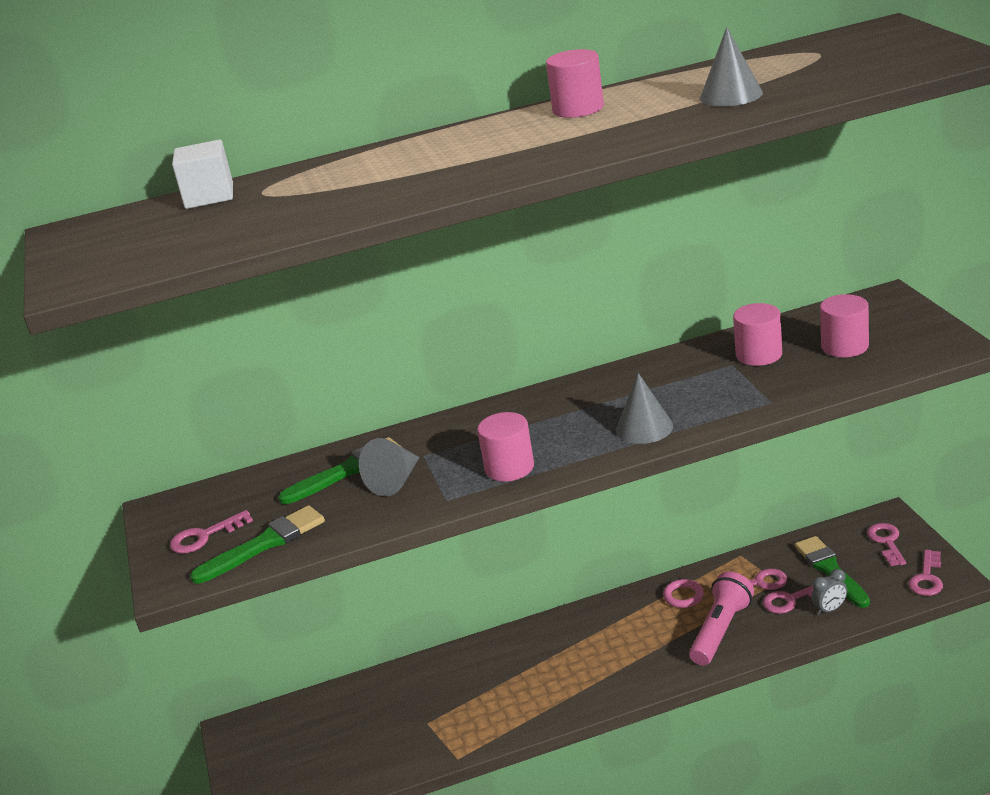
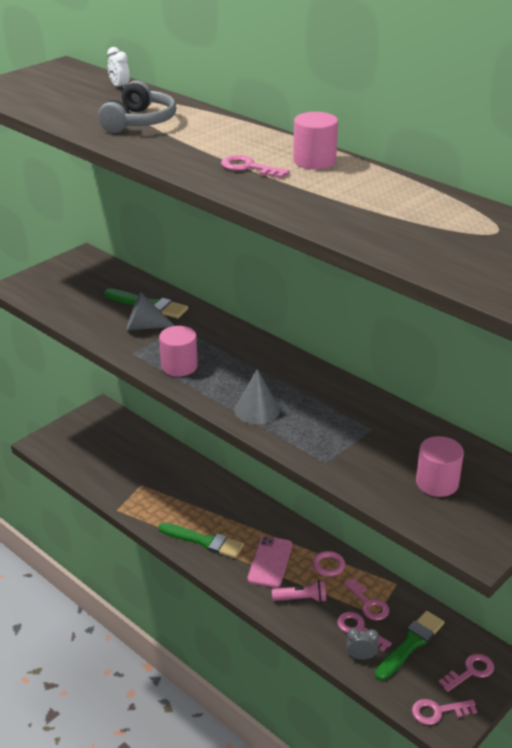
camera: 55 degrees right, 5 degrees up
pink key [170,510,253,554] -> pink key moved to [221,155,290,179]
white cube [172,139,233,209] -> white clock [107,47,130,89]
green brush [190,505,325,584] -> green brush moved to [158,523,244,558]
pink flashlight [689,571,754,665] -> pink flashlight [272,580,326,602], size x0.64
grey cone [700,27,763,107] -> none
pink cylinder [733,303,782,366] -> none
grey clock [811,569,847,615] -> grey clock turned 150 degrees clockwise [347,628,379,660]
none -> grey headphones [98,80,176,133]
none -> pink phone [248,536,292,588]

